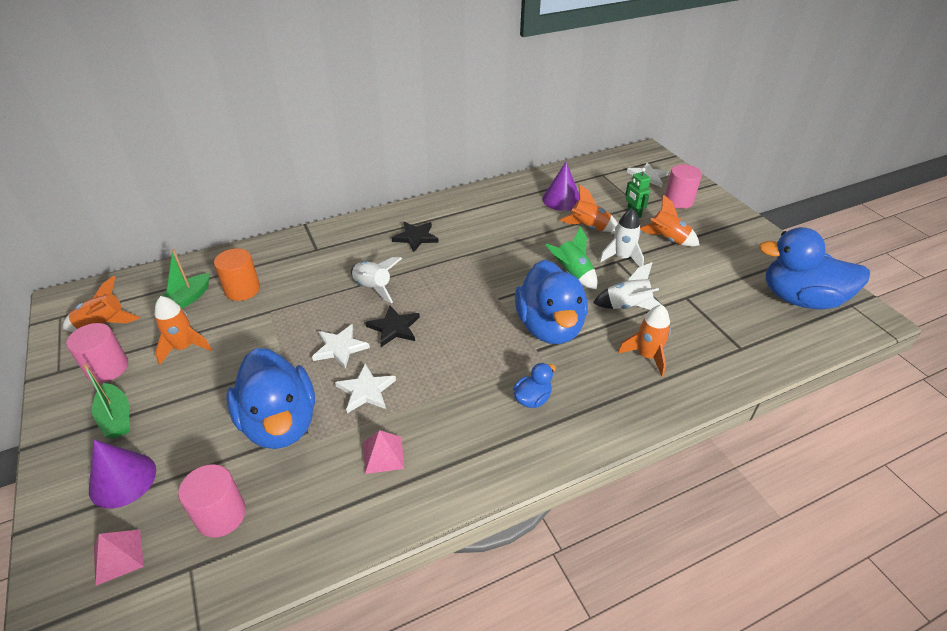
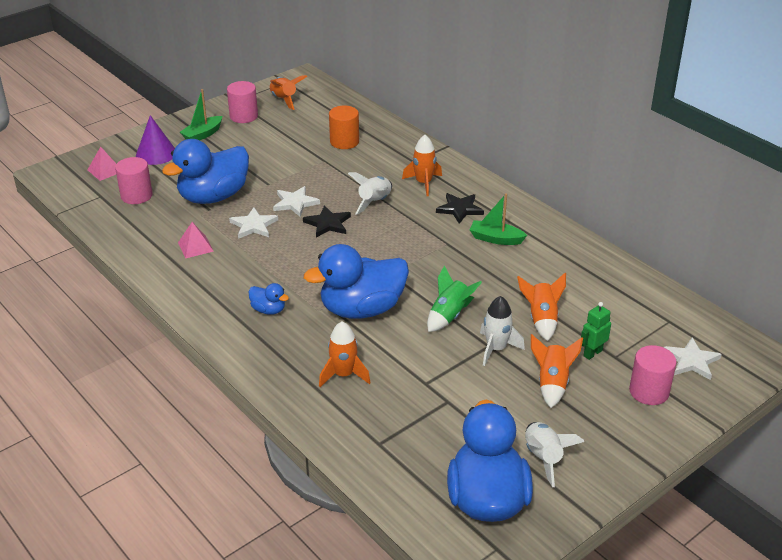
camera: 75 degrees right, 5 degrees down
green boat [154,249,209,309] -> green boat moved to [470,193,527,245]
orange rocket [154,296,212,365] -> orange rocket moved to [402,135,442,196]
purple cone [542,162,580,211] -> none
white rocket [593,262,661,310] -> white rocket moved to [525,422,585,487]

